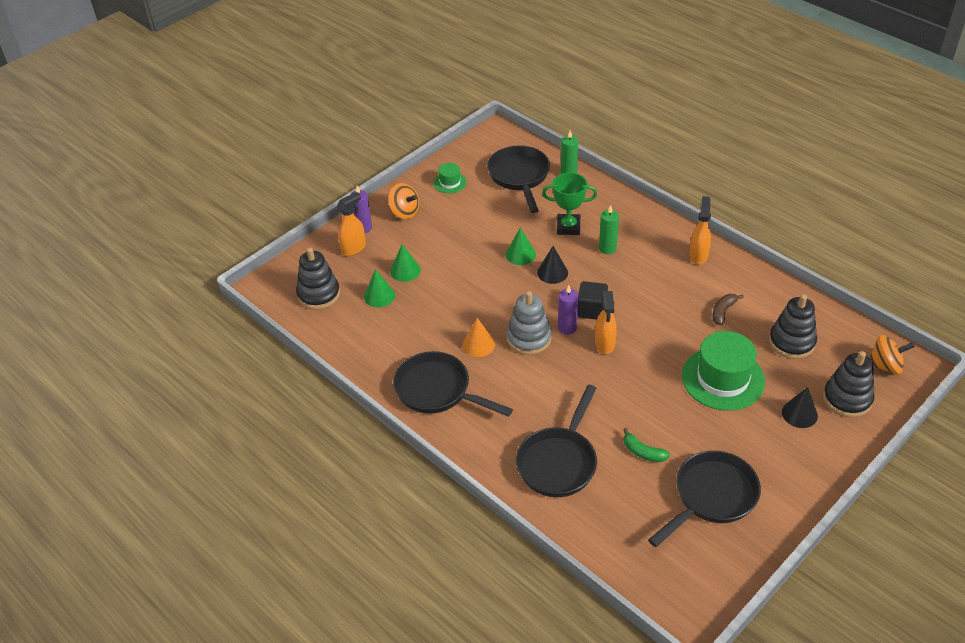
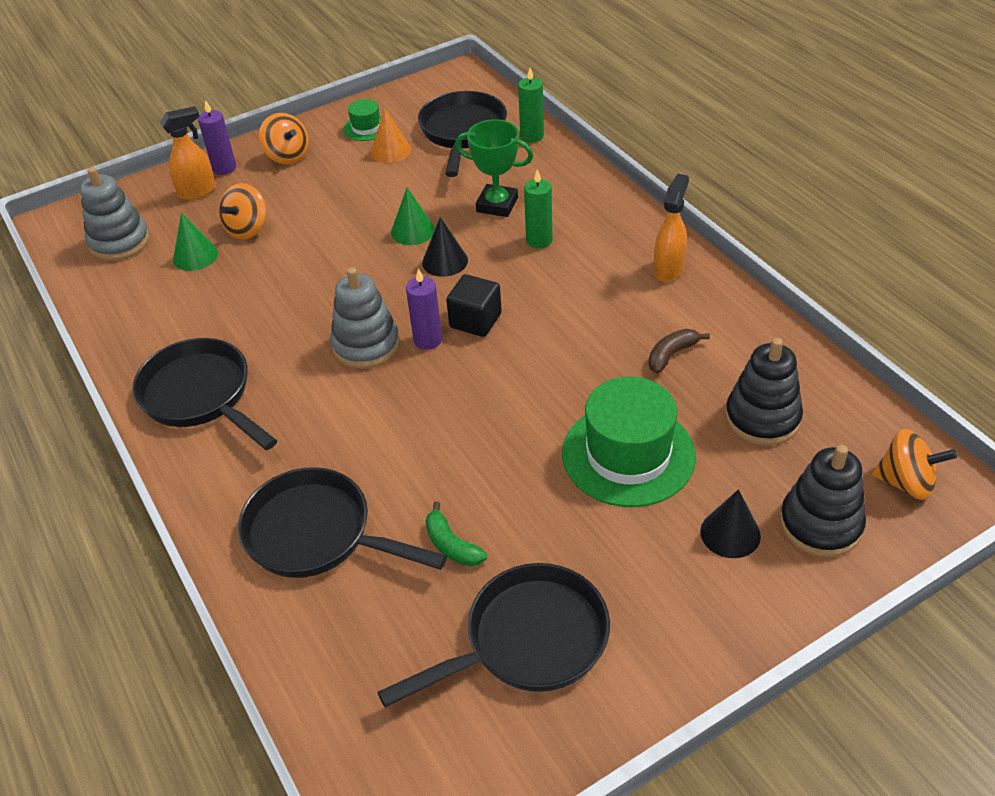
camera: 15 degrees right, 0 degrees up
black stacking toy [296,247,340,309] -> grey stacking toy [80,167,150,261]
green cone [390,244,421,282] -> orange spinning top [218,183,266,239]
orange cone [463,318,495,357] -> orange cone moved to [371,108,411,163]
black pan [516,385,597,497] -> black pan turned 75 degrees clockwise [238,467,447,578]
orange spray bottle [595,291,617,354] -> none

